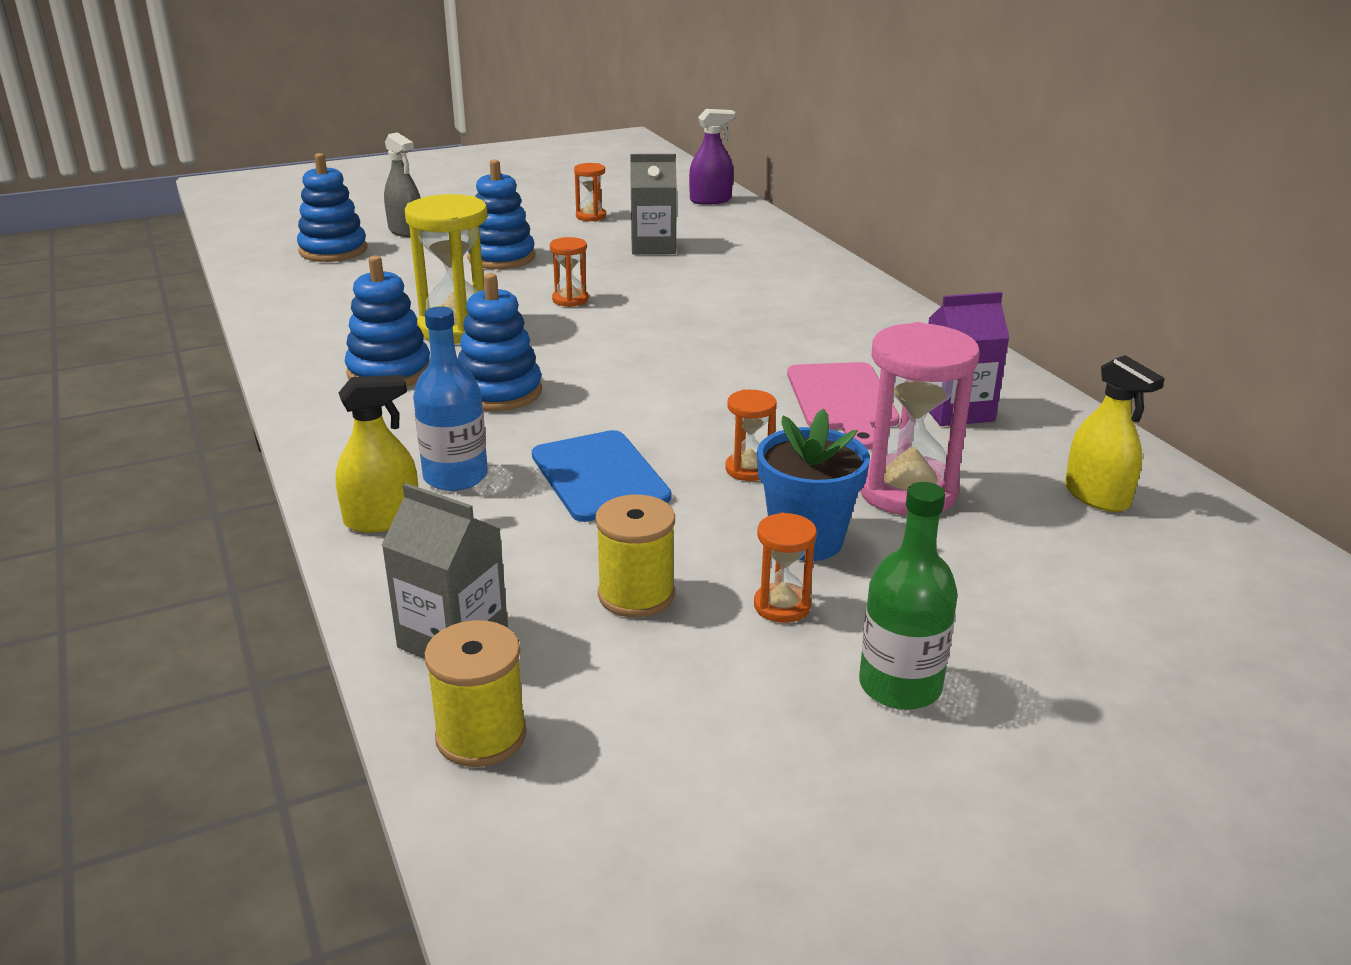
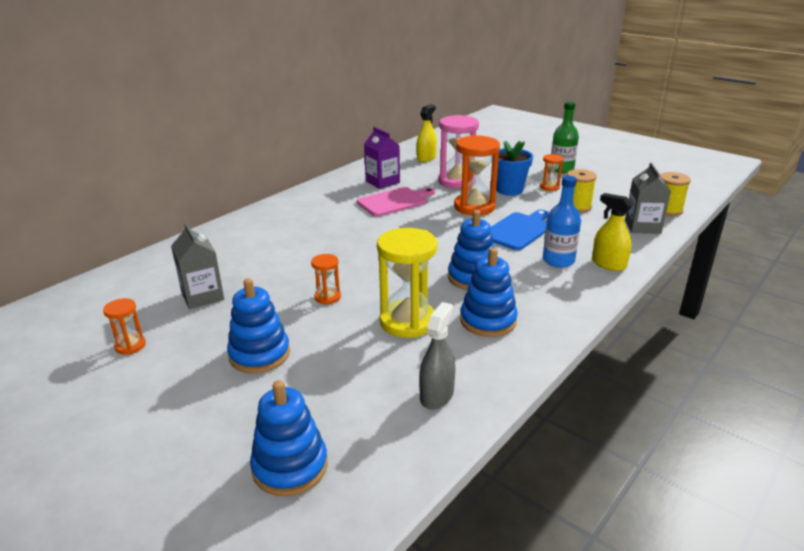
camera: 115 degrees left, 0 degrees up
grey spray bottle [384,132,420,237] -> grey spray bottle moved to [419,302,455,410]
purple spray bottle [689,109,735,205] -> none
orange hourglass [725,390,777,481] -> orange hourglass [454,135,500,215], size x2.01

